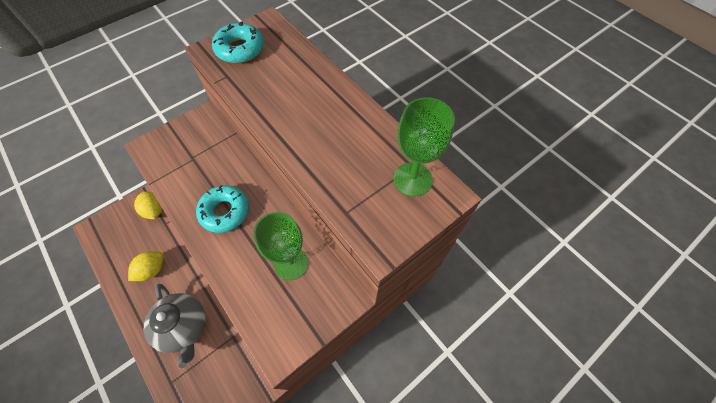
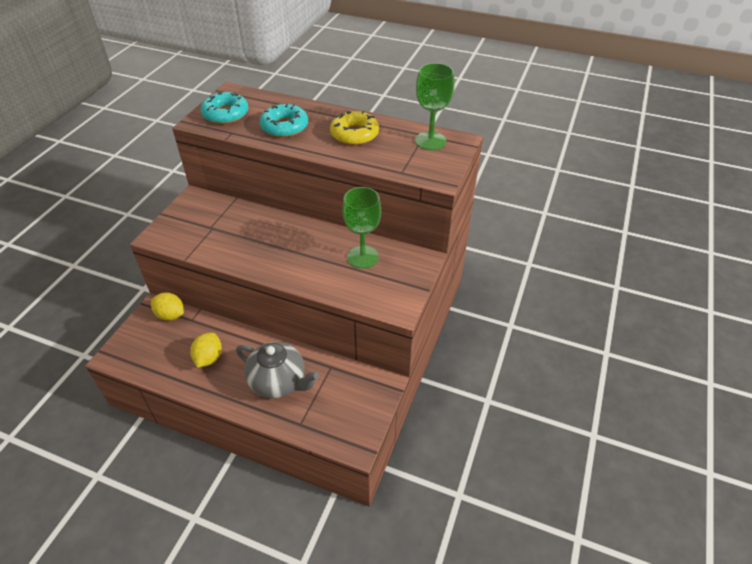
camera: 30 degrees left, 15 degrees down
turquoise donut [196,185,249,233] -> turquoise donut moved to [260,104,308,137]
none -> yellow donut [330,111,379,145]

